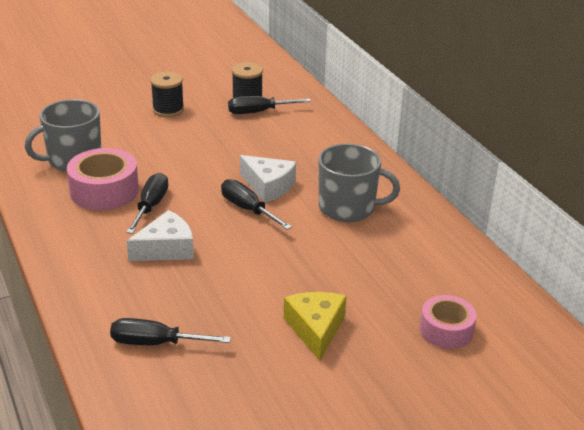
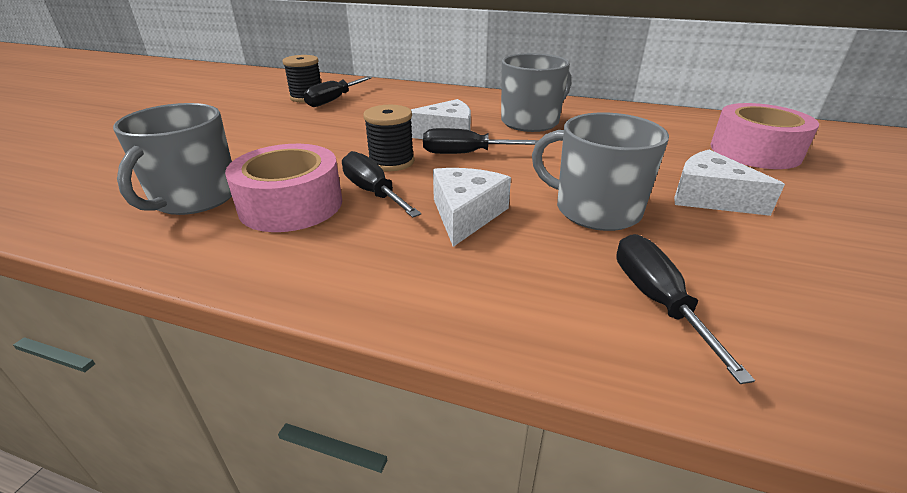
camera: 45 degrees left, 0 degrees up
black screwdriver [110,318,231,345] -> black screwdriver turned 120 degrees clockwise [616,234,755,384]
black spool [150,72,184,117] -> black spool moved to [363,105,414,171]
yellow cheese [283,292,347,361] -> white cheese [674,149,785,216]
pink tape [420,295,477,349] -> pink tape [711,103,819,169], size x1.53
none -> grey mug [532,112,669,231]

